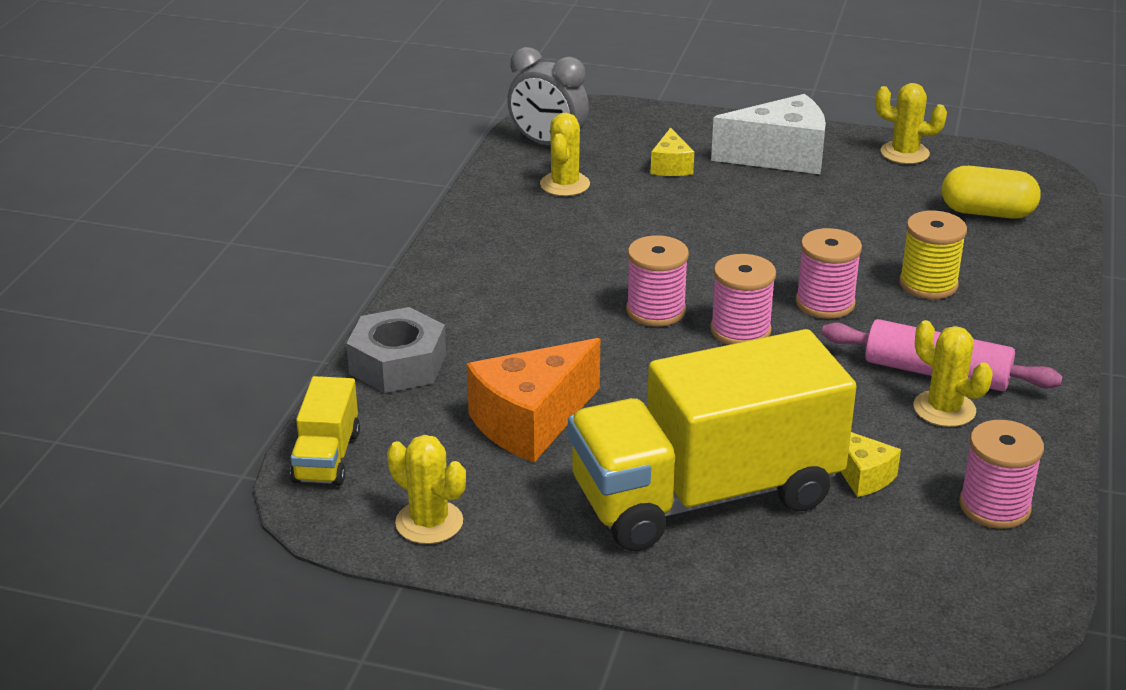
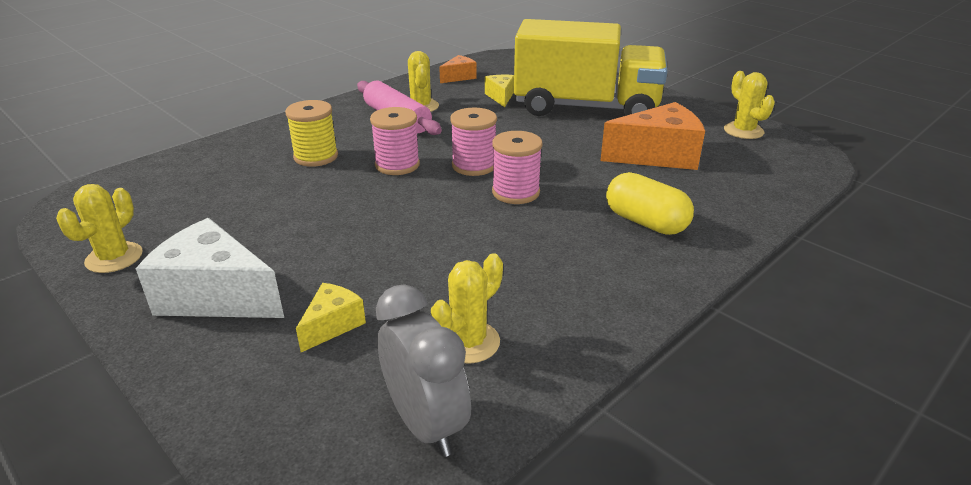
camera: 150 degrees left, 0 degrees up
yellow truck [290,376,360,486] -> none
grey nut [347,307,446,393] -> none
yellow cactus [875,83,947,164] -> yellow cactus turned 60 degrees clockwise [56,184,142,273]
yellow capsule [942,166,1040,219] -> yellow capsule moved to [606,172,694,235]
pink spool [959,420,1044,529] -> orange cheese [439,55,477,83]

